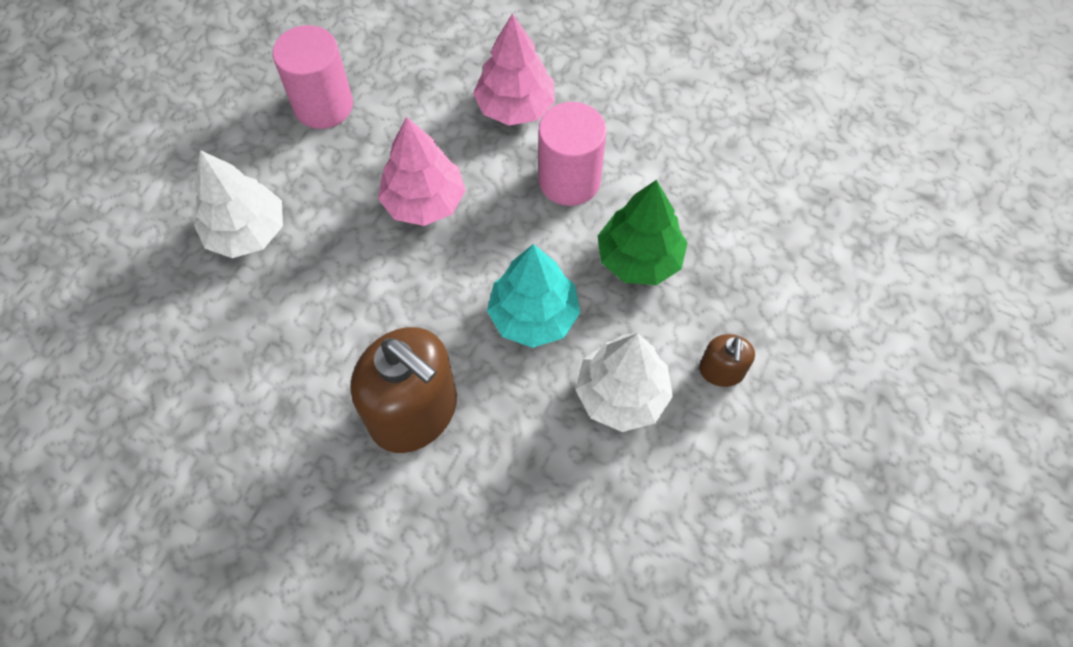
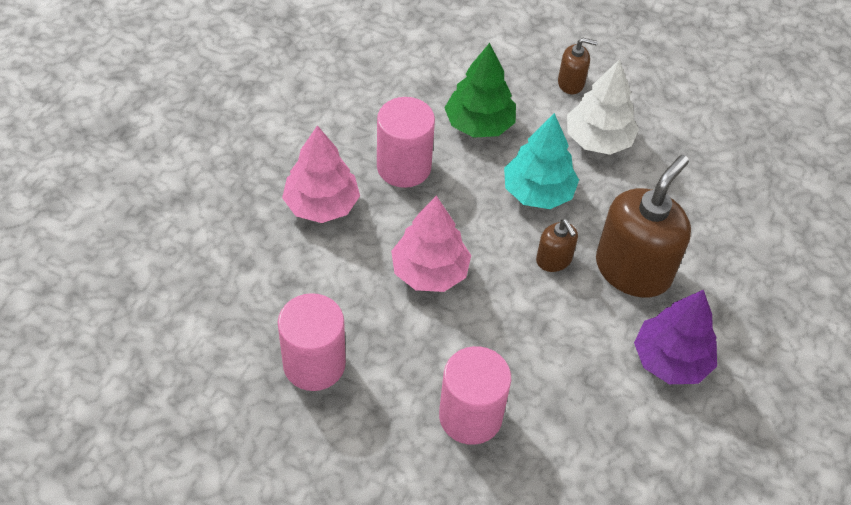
camera: 95 degrees left, 10 degrees down
white tree [194,150,283,258] -> pink cylinder [439,346,511,445]
none -> brown soap dispenser [536,219,578,272]
none -> purple tree [634,290,717,384]

